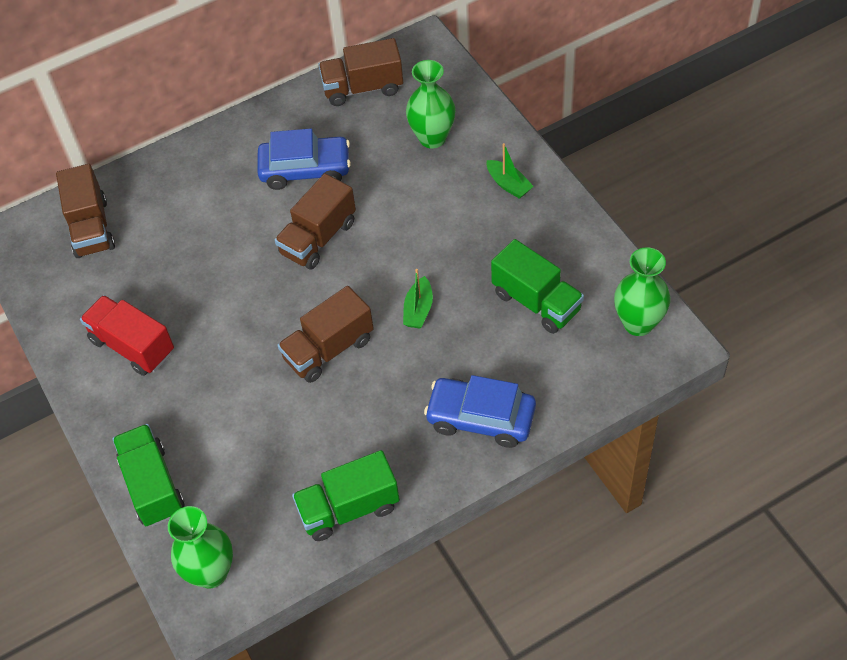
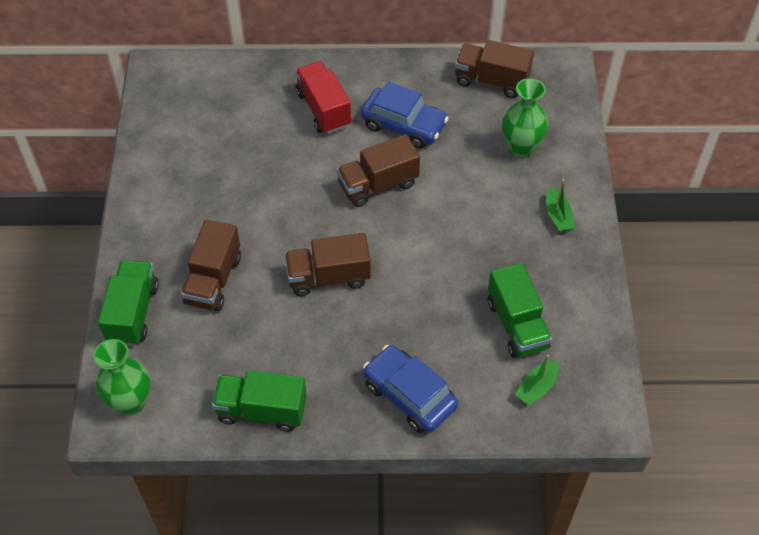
camera: 25 degrees right, 0 degrees up
brown truck [56,164,115,258] -> brown truck moved to [181,219,241,311]
red truck [80,295,174,376] -> red truck moved to [295,61,351,134]
green boat [403,269,433,329] -> green boat moved to [515,354,559,405]
green vase [614,247,670,336] -> none

